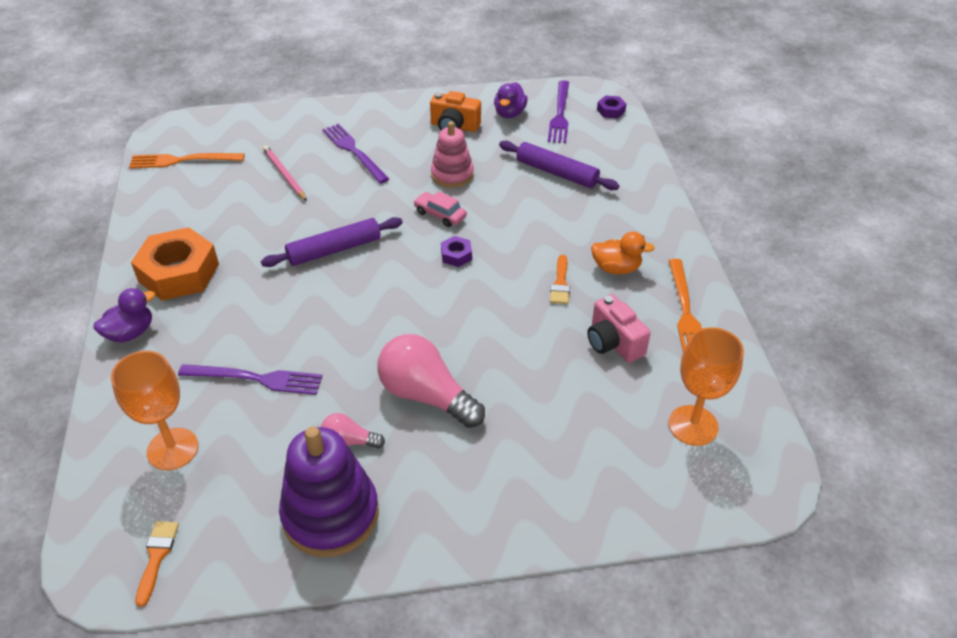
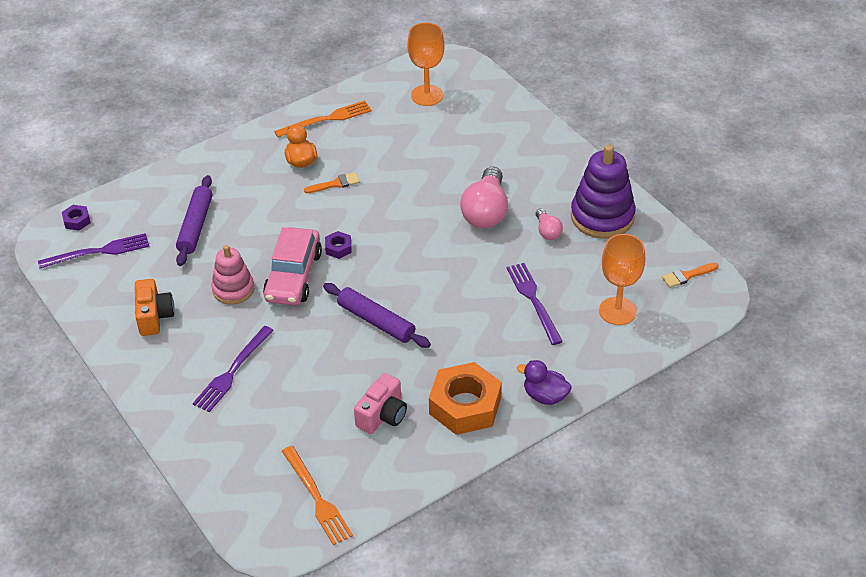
camera: 115 degrees left, 0 degrees up
pink pencil [263,146,307,201] -> none
pink car [413,191,467,227] -> pink car [263,227,322,305], size x1.93
purple duck [494,82,528,118] -> none
pink camera [587,294,651,363] -> pink camera moved to [354,373,407,434]

